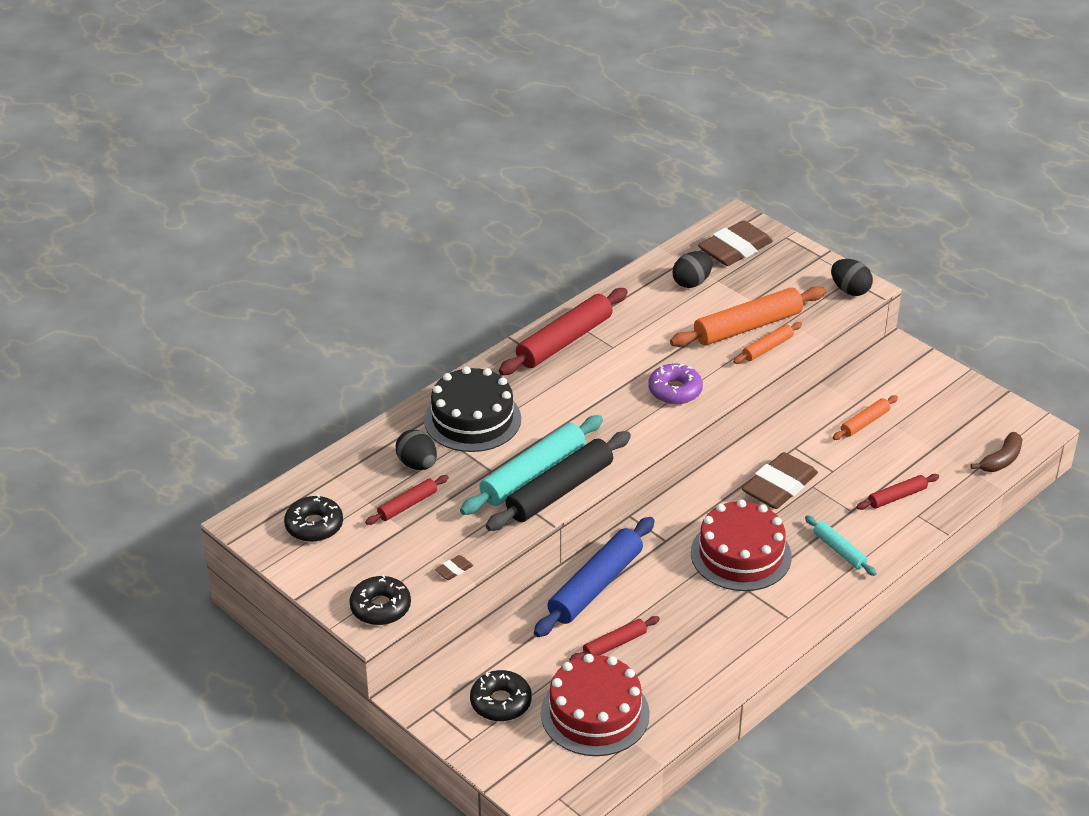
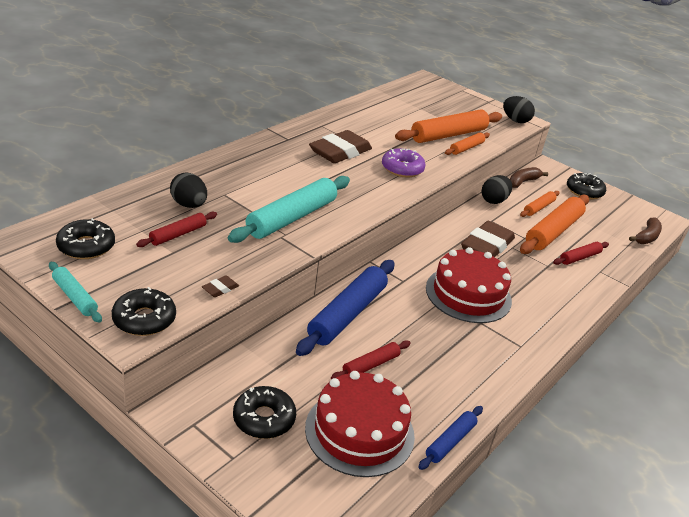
camera: 10 degrees left, 5 degrees down
black cake [424,366,521,452] -> none
black rolling pin [486,431,631,531] -> none
red rolling pin [499,288,628,375] -> none
black egg [673,251,712,288] -> black egg moved to [481,175,512,204]
brown eraser [698,220,773,266] -> brown eraser moved to [309,130,372,163]
turquoise rolling pin [805,515,877,576] -> turquoise rolling pin moved to [49,262,102,323]
none -> blue rolling pin [419,406,483,470]
none -> brown banana [510,167,548,188]
none -> orange rolling pin [520,195,589,254]
none -> black donut [567,173,606,199]

